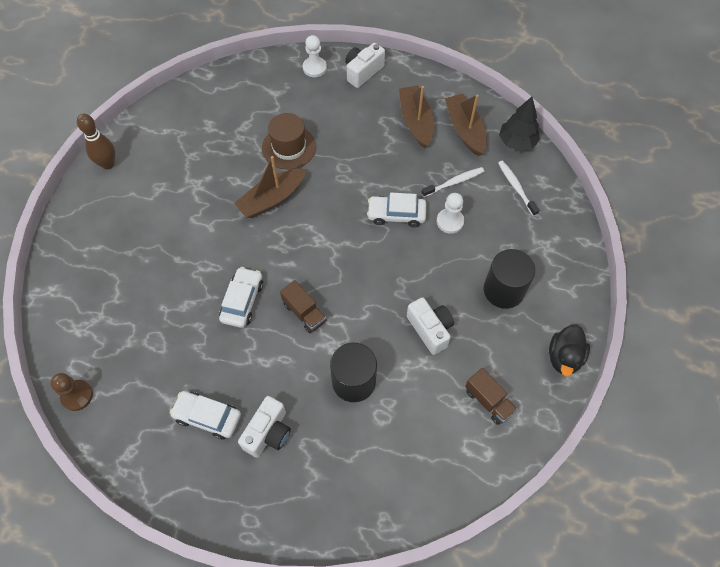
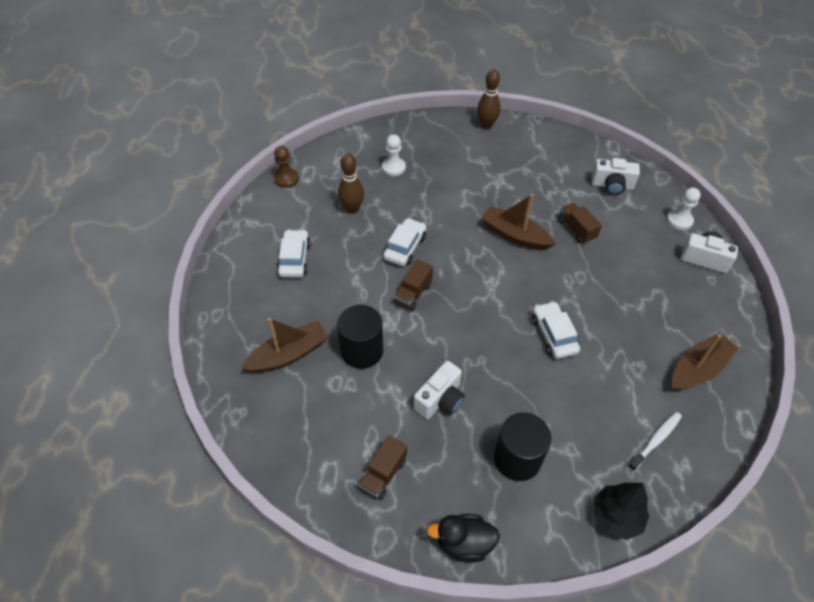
camera: 70 degrees right, 10 degrees down
white car [219,267,263,328] -> white car turned 60 degrees counterclockwise [383,218,426,266]
white camera [238,396,291,457] -> white camera moved to [592,158,640,195]
brown hat [262,113,316,170] -> brown truck [558,203,602,244]
brown boat [399,86,434,148] -> brown boat moved to [241,318,328,373]
white toothbrush [421,167,484,197] -> none
white pawn [437,193,464,234] -> white pawn moved to [382,134,406,176]
black tree [499,97,540,151] -> black tree moved to [594,483,649,540]
none -> brown bowling pin [338,153,364,214]

